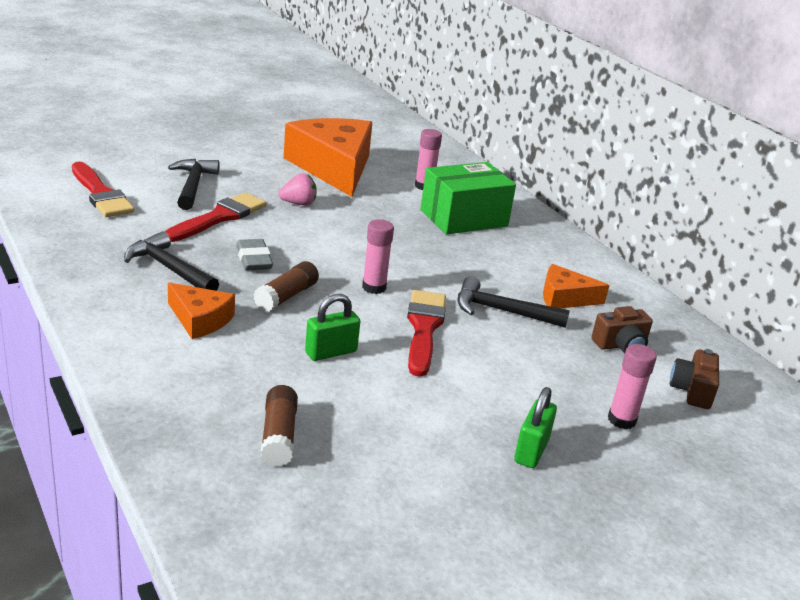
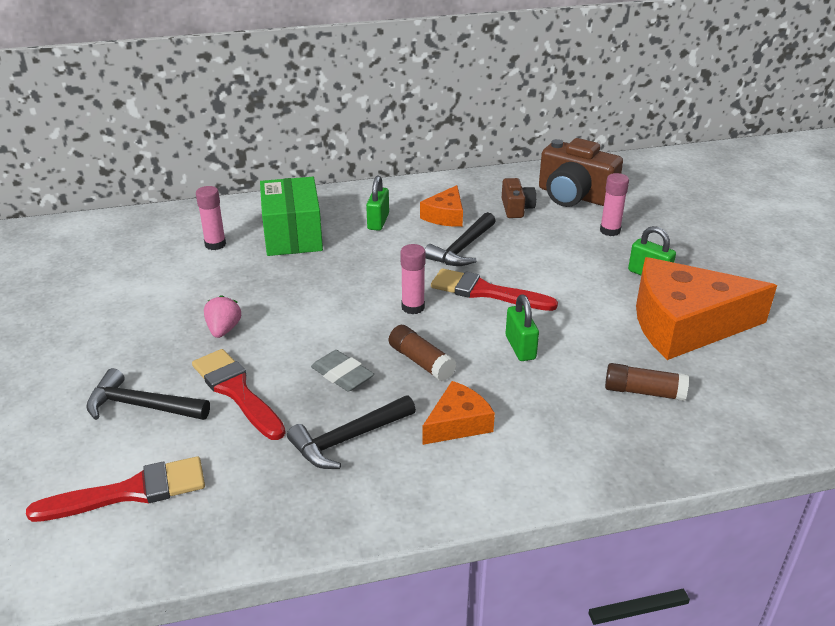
camera: 70 degrees left, 5 degrees up
grey eraser [236,239,273,271] -> grey eraser turned 45 degrees clockwise [311,350,374,392]
orange cheese [284,118,372,197] -> orange cheese moved to [636,257,777,360]
brown camera [670,349,719,409] -> brown camera [539,138,623,207], size x1.87
none -> green padlock [366,175,389,231]

